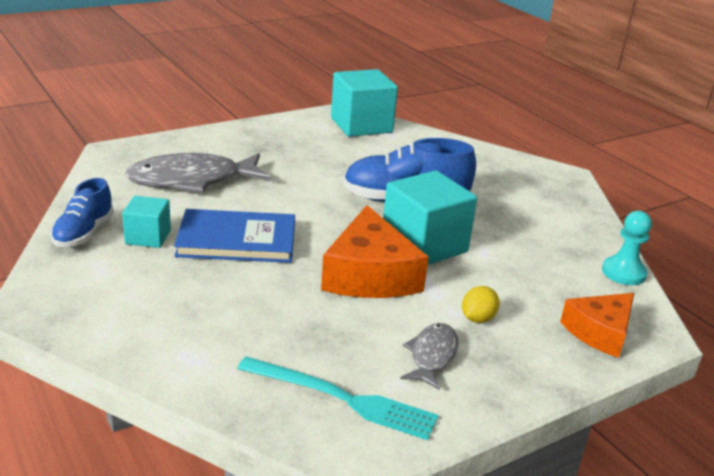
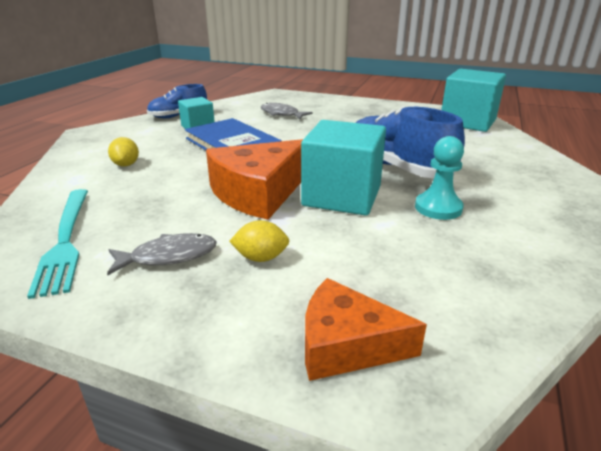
camera: 55 degrees right, 0 degrees up
grey fish [125,153,271,193] -> grey fish [261,103,313,119], size x0.53
turquoise pawn [602,211,652,285] -> turquoise pawn moved to [415,136,464,220]
none -> yellow lemon [108,137,139,167]

